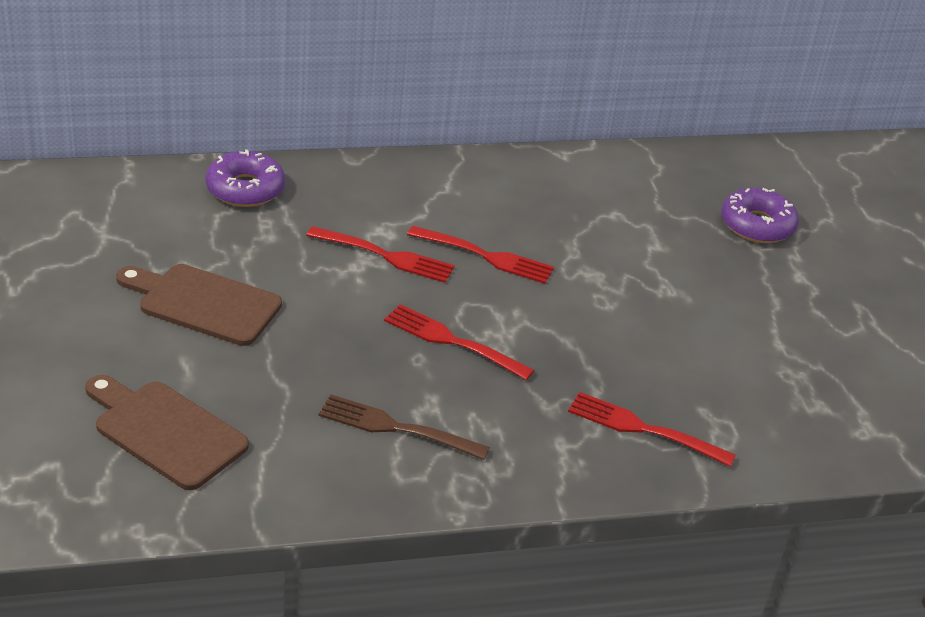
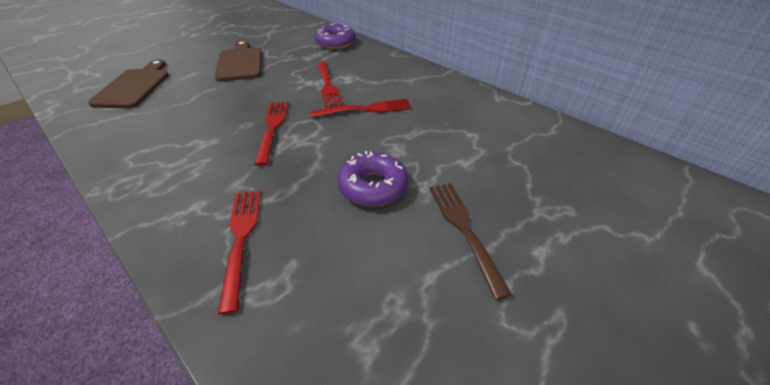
camera: 60 degrees right, 5 degrees up
brown fork [318,395,490,460] -> brown fork moved to [429,183,512,300]
red fork [407,226,554,284] -> red fork turned 90 degrees counterclockwise [310,99,412,118]
purple donut [721,187,799,243] -> purple donut moved to [337,151,408,207]

